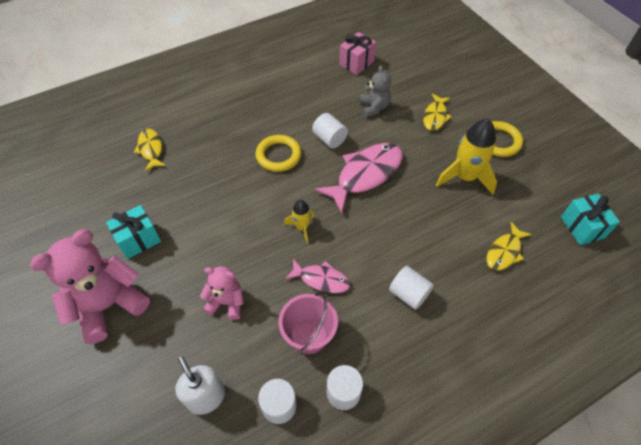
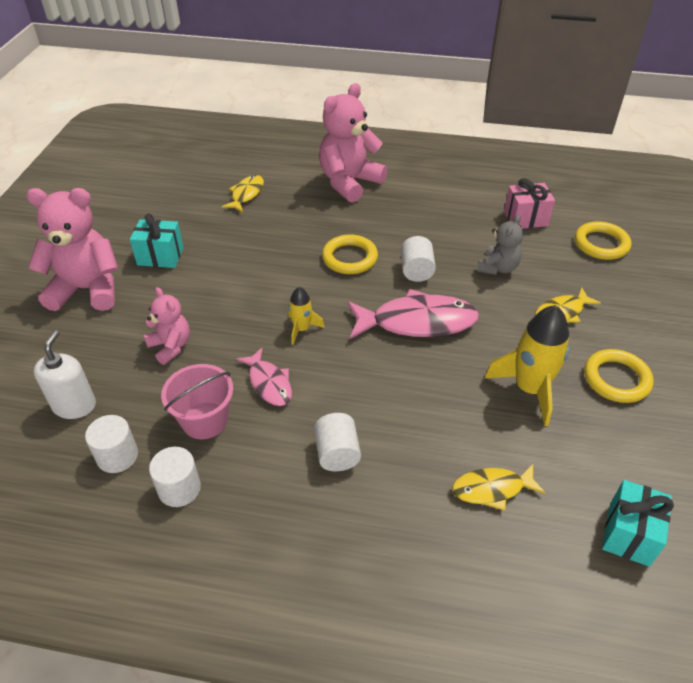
camera: 40 degrees right, 10 degrees down
none -> pink teddy bear [319,83,388,203]
none -> yellow ring [575,221,631,260]

